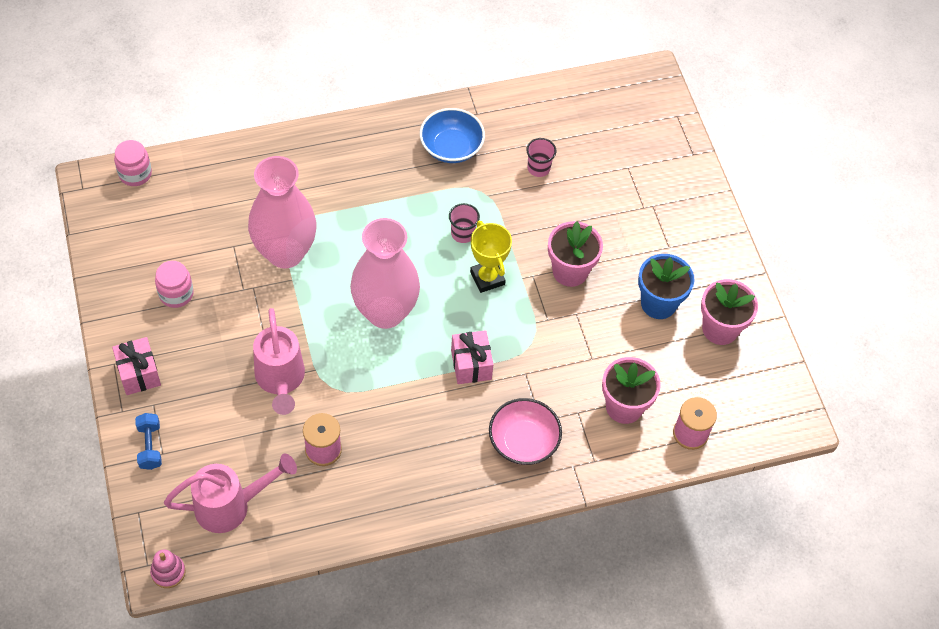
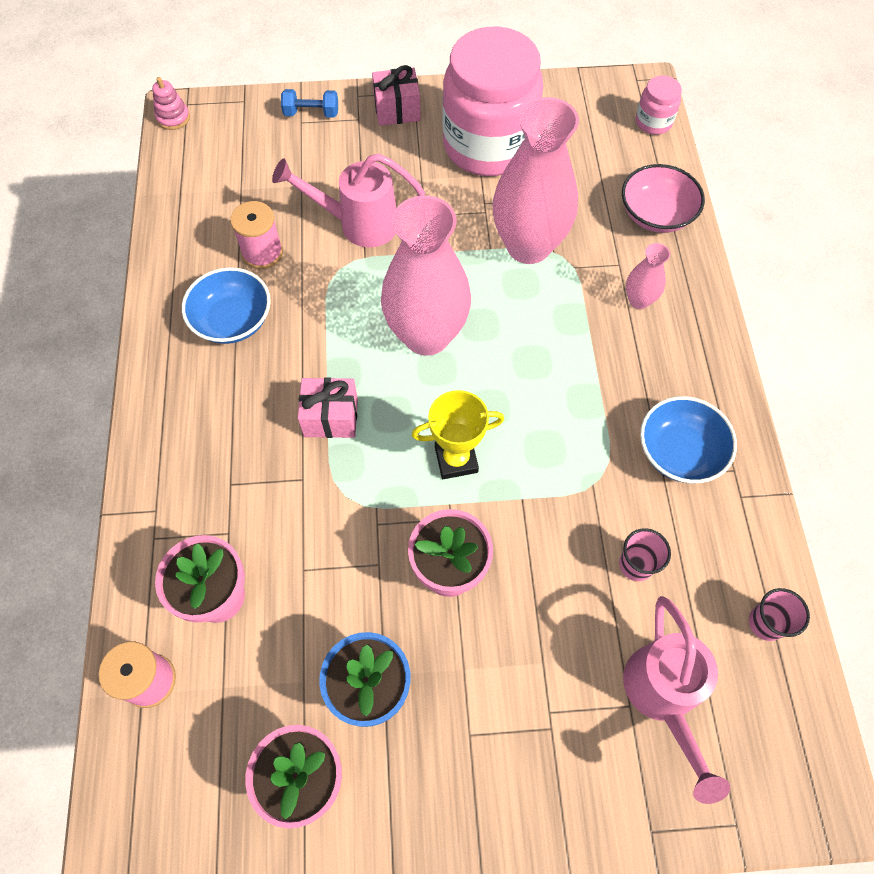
camera: 105 degrees right, 5 degrees up
pink jar [155,261,194,308] -> pink jar [442,27,544,176], size x2.40
pink watering can [164,453,297,533] -> pink watering can moved to [623,596,730,804]
pink cup [449,203,480,243] -> pink cup moved to [749,588,810,641]
pink bowl [489,398,562,465] -> pink bowl moved to [622,164,705,233]
none -> blue bowl [182,267,271,344]
none -> pink vase [626,243,670,309]

